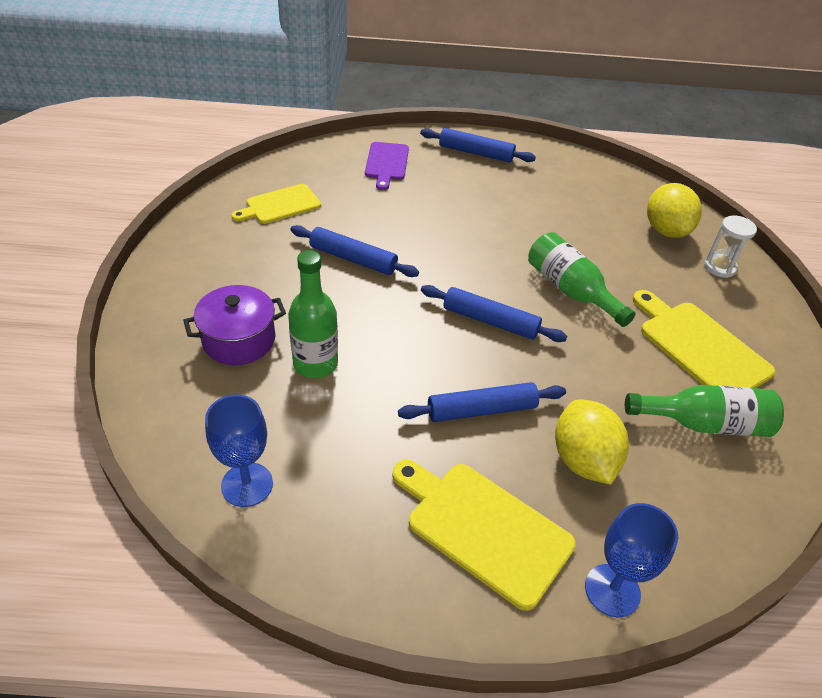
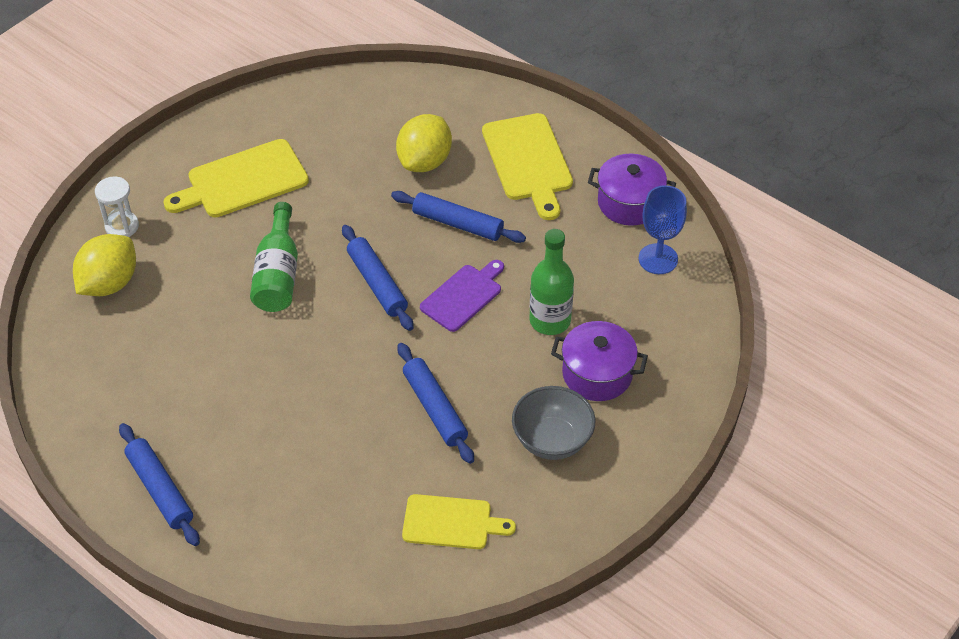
camera: 140 degrees left, 5 degrees up
purple cutting board [365,142,409,190] -> purple cutting board moved to [420,260,504,332]
blue goblet [585,503,678,617] -> none
green bottle [625,385,784,437] -> none
yellow cutting board [632,290,775,388] -> yellow cutting board turned 60 degrees clockwise [163,139,309,217]
none -> grey bowl [512,386,595,460]
none -> purple pot [588,154,676,226]

